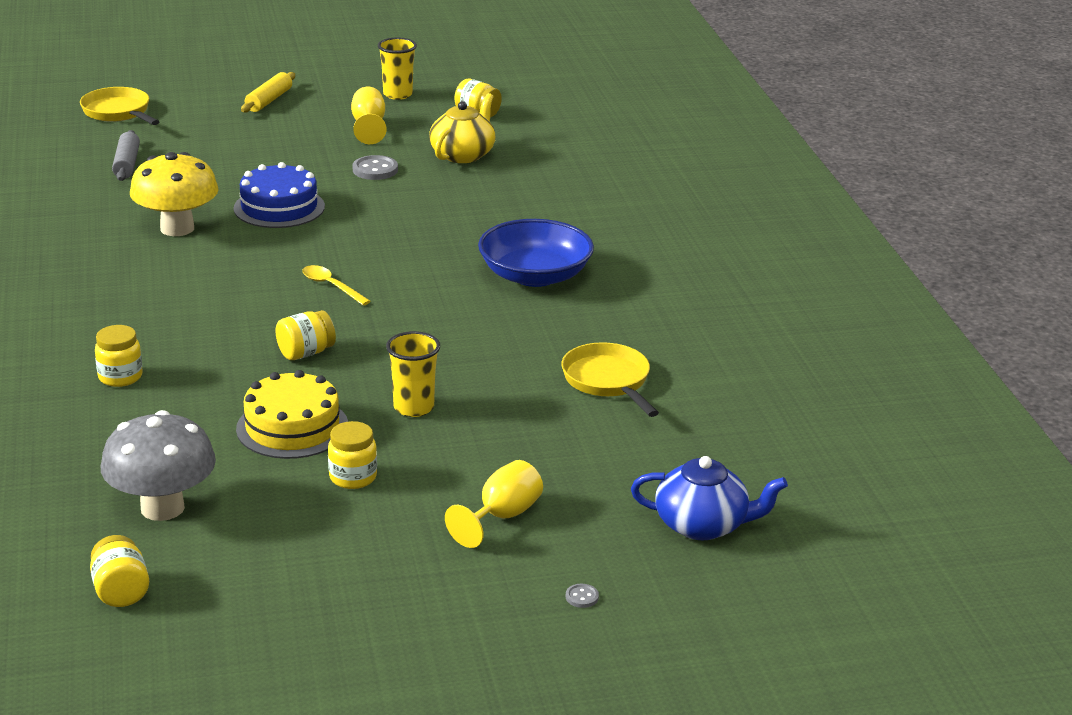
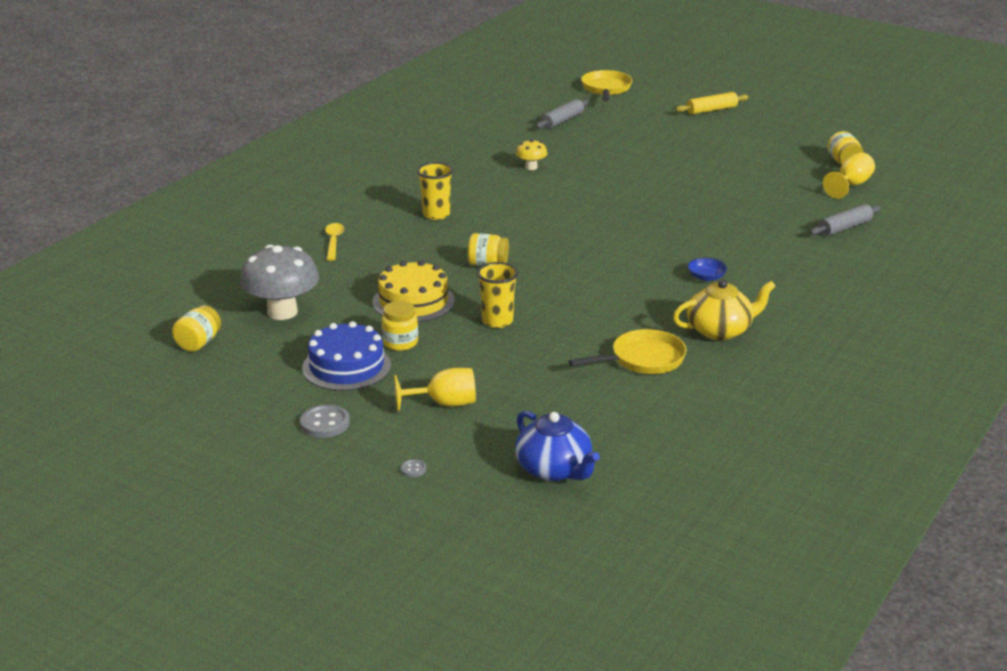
camera: 45 degrees right, 0 degrees up
yellow jar [95,325,142,387] -> none
yellow mushroom [130,152,219,236] -> yellow mushroom [516,139,547,170], size x0.49
blue cake [234,162,325,228] -> blue cake moved to [302,321,391,391]
yellow spoon [302,265,371,306] -> yellow spoon moved to [325,223,345,261]
yellow goblet [351,87,387,144] -> yellow goblet moved to [823,152,875,199]
grey button [353,155,398,180] -> grey button moved to [300,405,350,438]
yellow cup [378,37,417,100] -> yellow cup moved to [417,162,453,220]
yellow teapot [429,93,496,163] -> yellow teapot moved to [673,279,775,340]
blue bowl [478,219,594,287] -> blue bowl [687,258,727,281], size x0.41
yellow pan [561,342,659,417] -> yellow pan turned 45 degrees clockwise [569,329,687,374]
none -> grey rolling pin [810,204,881,236]

